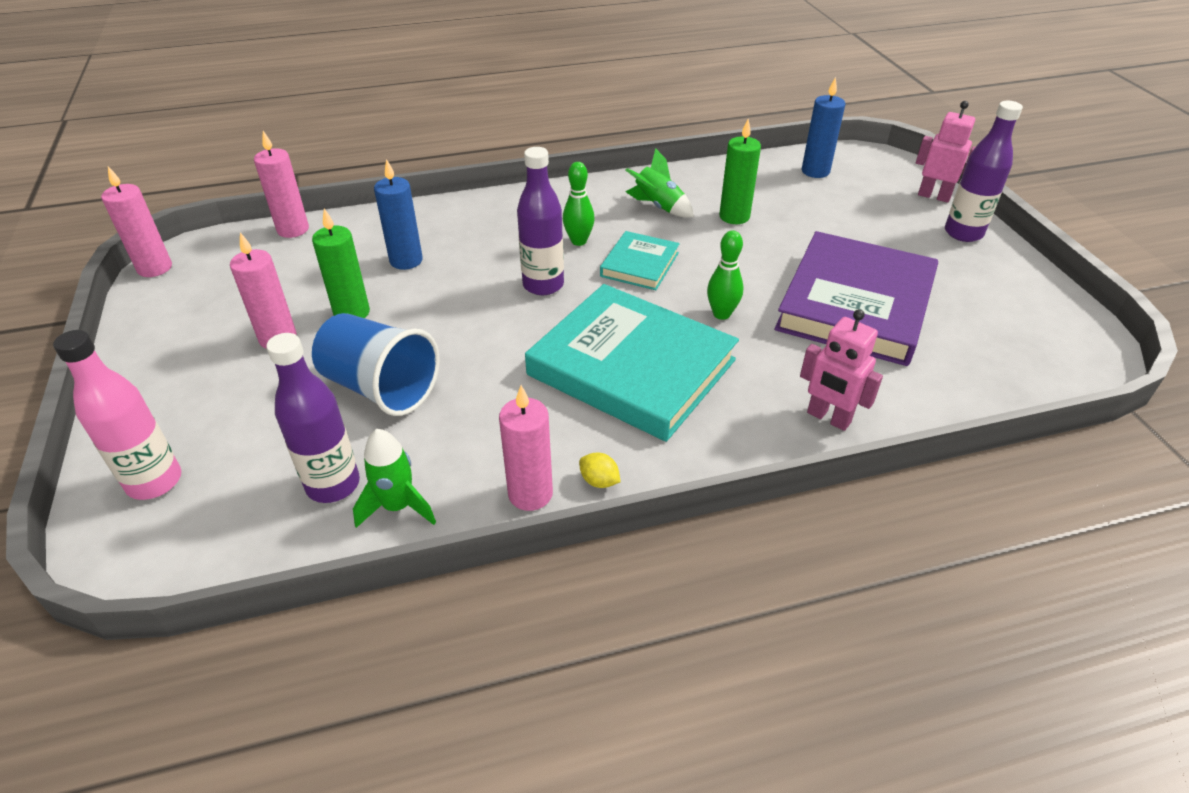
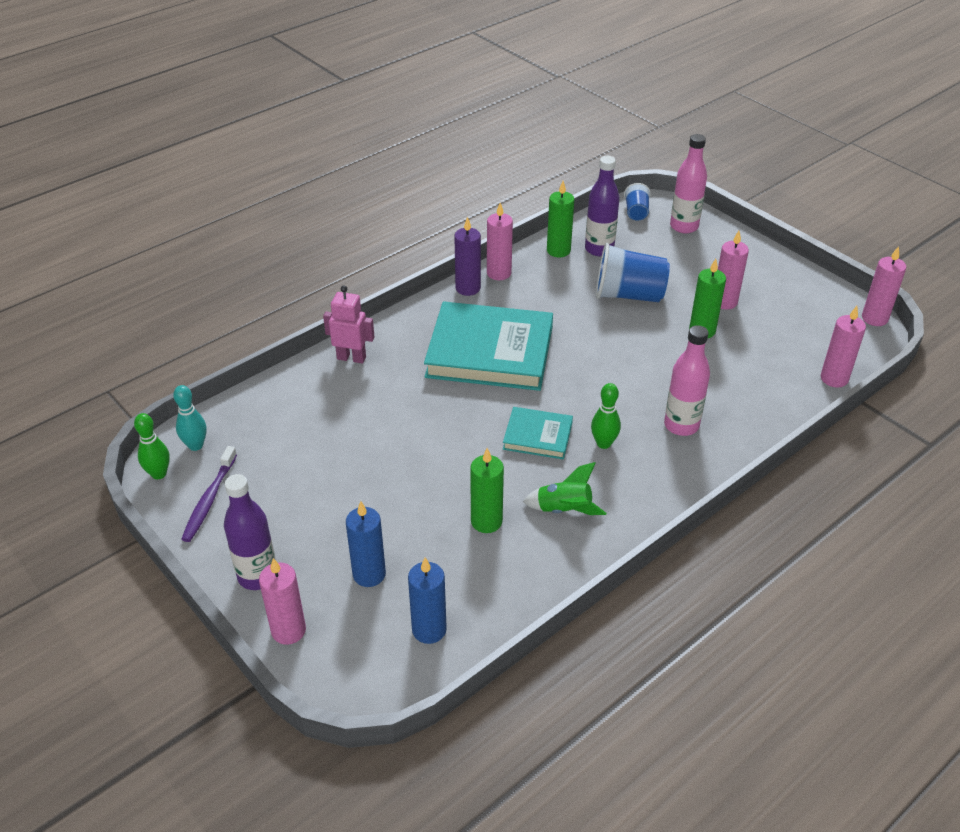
camera: 155 degrees right, 0 degrees up
green rocket [353,429,436,528] -> green candle [547,181,574,257]
blue candle [374,159,423,270] -> blue candle moved to [346,501,386,587]
purple bottle [517,147,564,295] -> none
yellow lemon [579,453,621,488] -> purple candle [454,217,481,296]
turquoise book [600,231,680,290] -> turquoise book turned 75 degrees counterclockwise [503,407,573,459]
green bowling pin [707,231,744,320] -> green bowling pin moved to [134,413,170,479]
purple book [774,231,938,366] -> none
pink robot [916,101,975,203] -> pink candle [259,558,306,645]
none -> turquoise bowling pin [173,385,207,451]
none -> purple toothbrush [181,446,237,542]
none -> blue cup [624,183,651,221]
none -> pink bottle [664,325,710,436]

